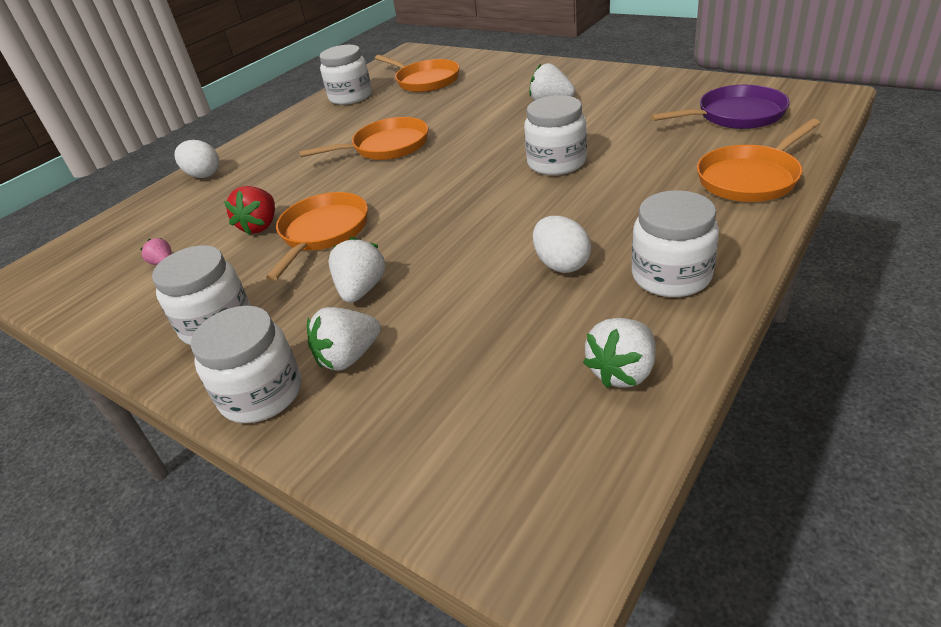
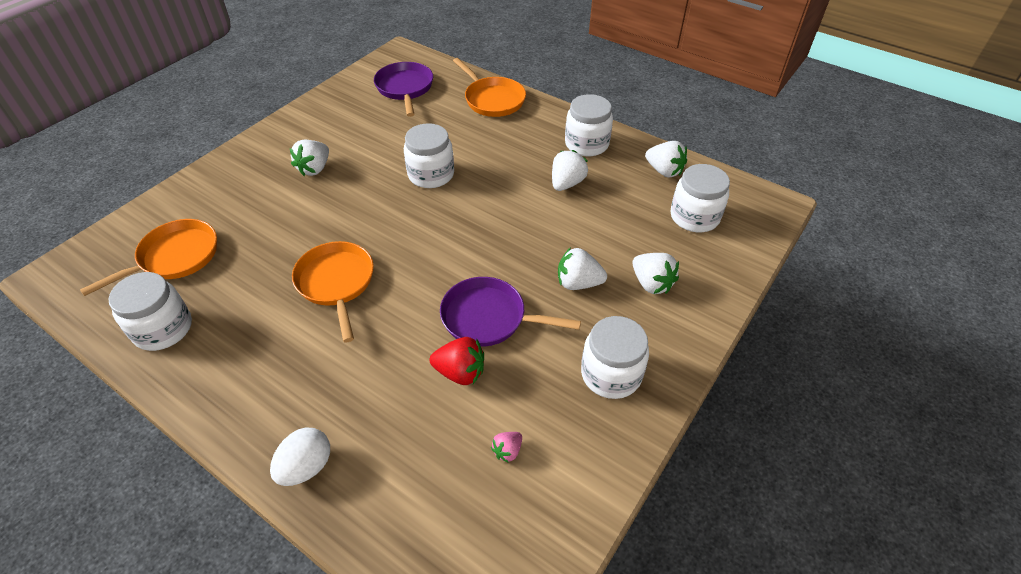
camera: 95 degrees left, 10 degrees up
white jar [191,306,301,423] -> white jar moved to [670,164,730,232]
orange pan [266,192,368,281] -> purple pan [440,277,581,347]
white egg [533,216,591,273] -> white strawberry [552,150,588,191]

